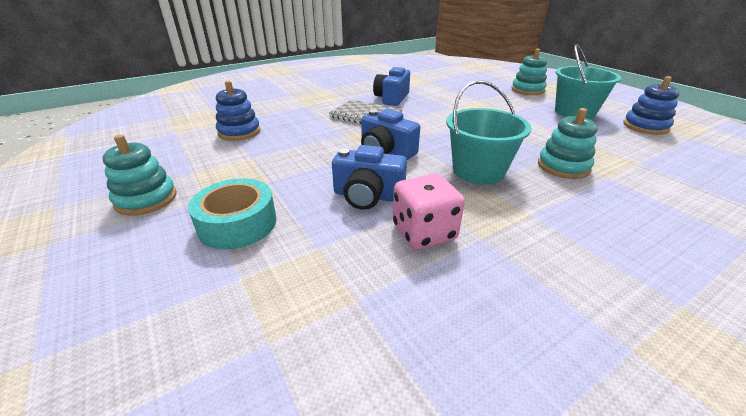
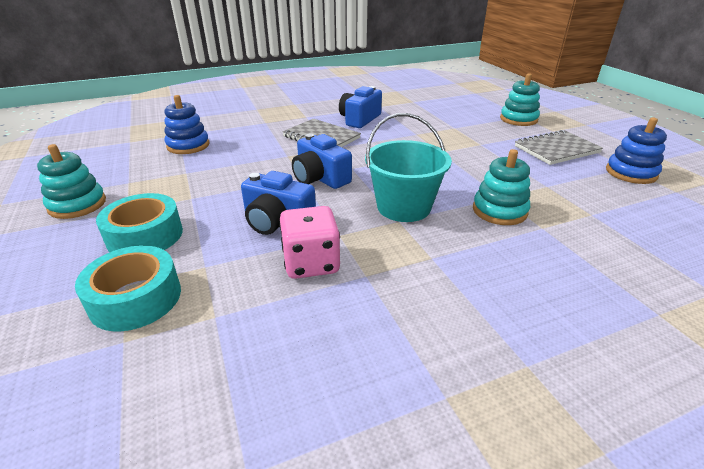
camera: 10 degrees right, 0 degrees up
turquoise bucket [555,44,621,119] -> grey notebook [515,130,603,165]
none -> turquoise tape [75,246,181,331]

